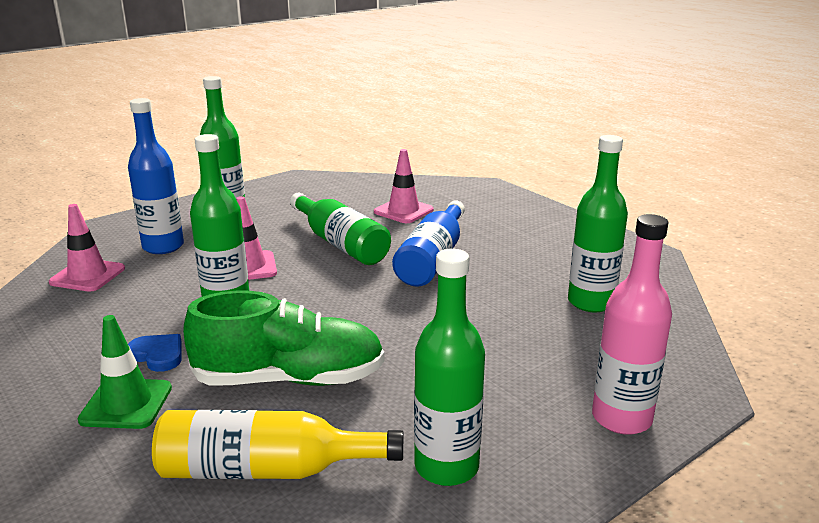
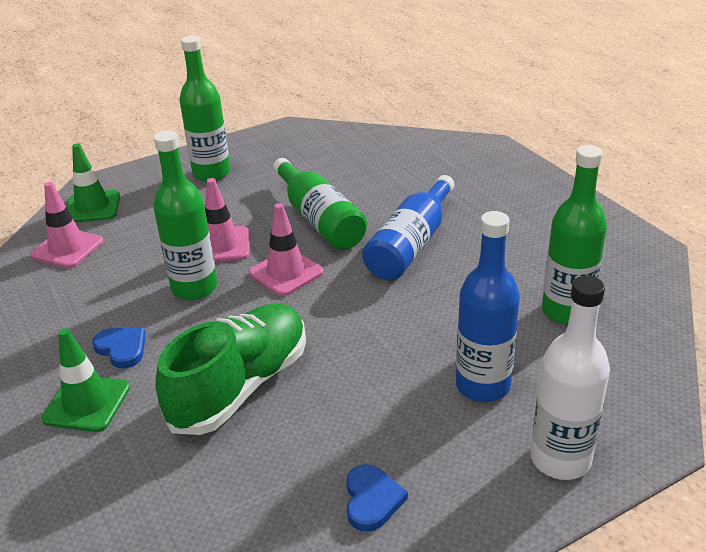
camera: 10 degrees right, 10 degrees up
blue bottle [128,98,184,254] -> blue bottle moved to [456,211,520,402]
yellow bottle [152,410,403,479] -> none
green shoe [183,291,385,386] -> green shoe turned 60 degrees counterclockwise [155,303,306,435]
pink traffic cone [374,149,434,223] -> pink traffic cone moved to [249,203,324,296]
green bottle [414,249,485,486] -> blue heart [346,464,408,532]
pink bottle [592,214,672,435] -> white bottle [530,276,610,480]
none -> green traffic cone [67,143,120,223]

